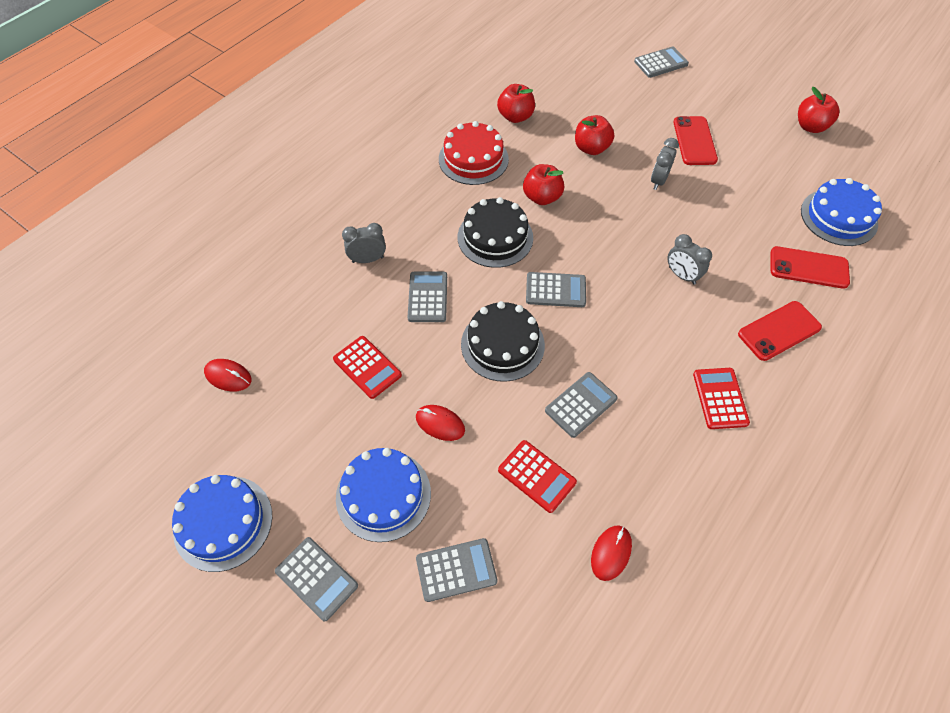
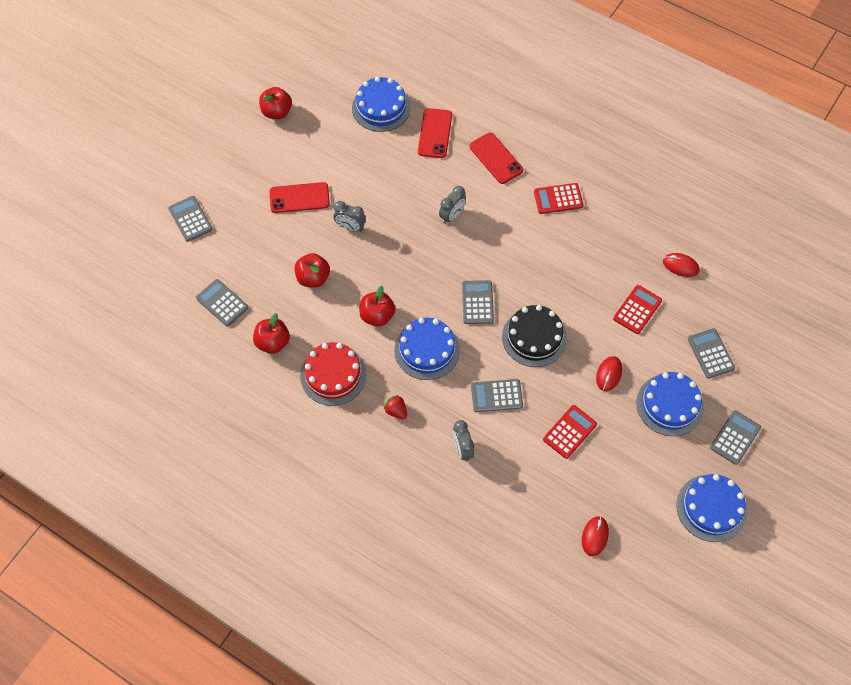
camera: 95 degrees left, 5 degrees up
black cake [458,197,533,268] -> blue cake [394,318,460,380]
grey calculator [545,372,618,438] -> grey calculator moved to [196,279,248,327]
none -> red strawberry [384,395,407,419]

